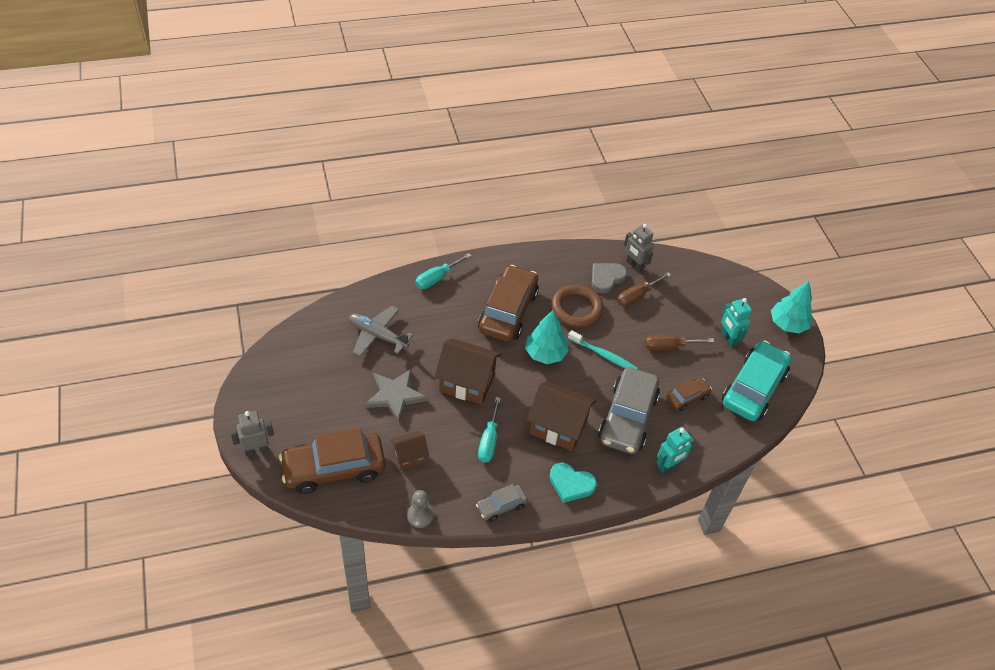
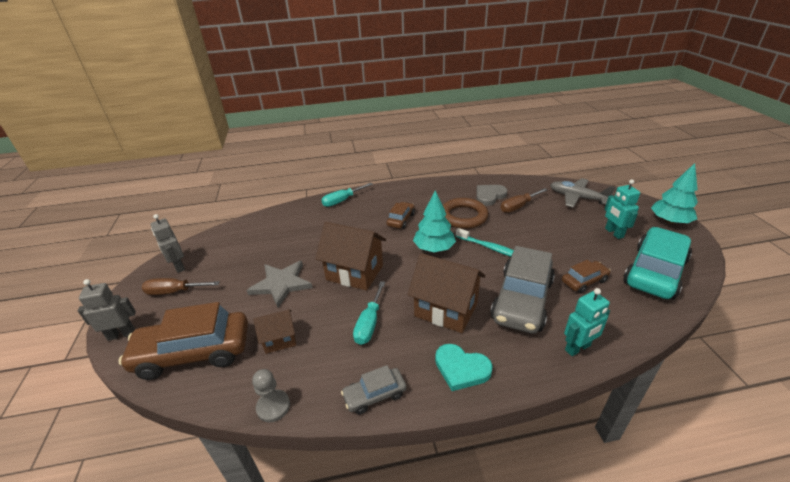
camera: 10 degrees right, 15 degrees down
grey plane [349,306,413,357] -> grey plane moved to [550,178,615,208]
brown car [478,265,539,342] -> brown car [387,202,415,229], size x0.49
grey robot [624,224,653,272] -> grey robot moved to [150,214,185,273]
brown screwdriver [645,335,714,351] -> brown screwdriver moved to [142,278,220,295]

